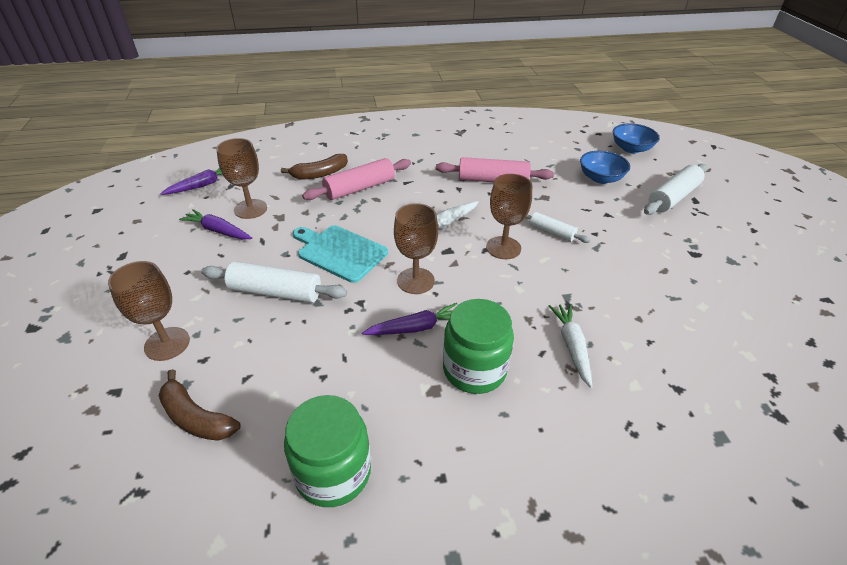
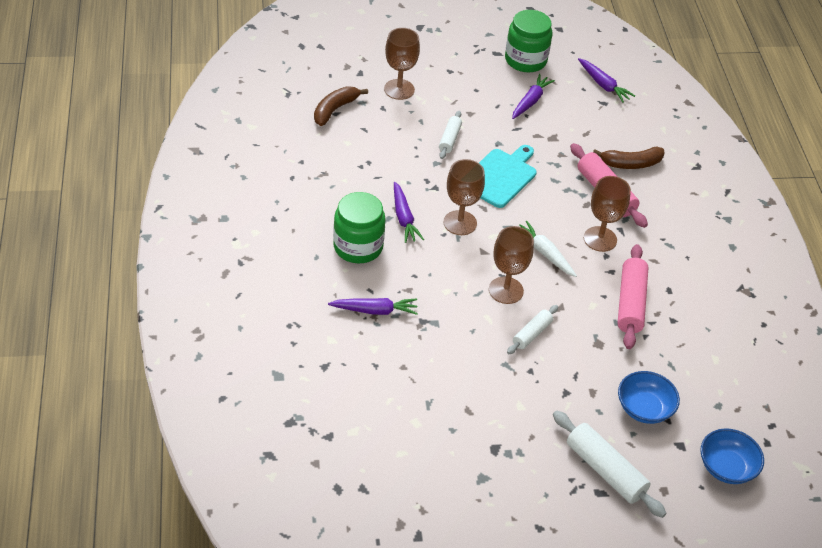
camera: 90 degrees right, 5 degrees up
white rolling pin [201,261,347,303] -> white rolling pin [439,111,462,159], size x0.59
brown goblet [216,138,267,219] -> brown goblet moved to [584,176,631,252]
brown banana [281,154,348,180] -> brown banana turned 75 degrees counterclockwise [593,147,664,169]
green jar [284,395,371,507] -> green jar moved to [505,10,552,72]
white carrot [549,304,592,388] -> purple carrot [328,298,418,315]

